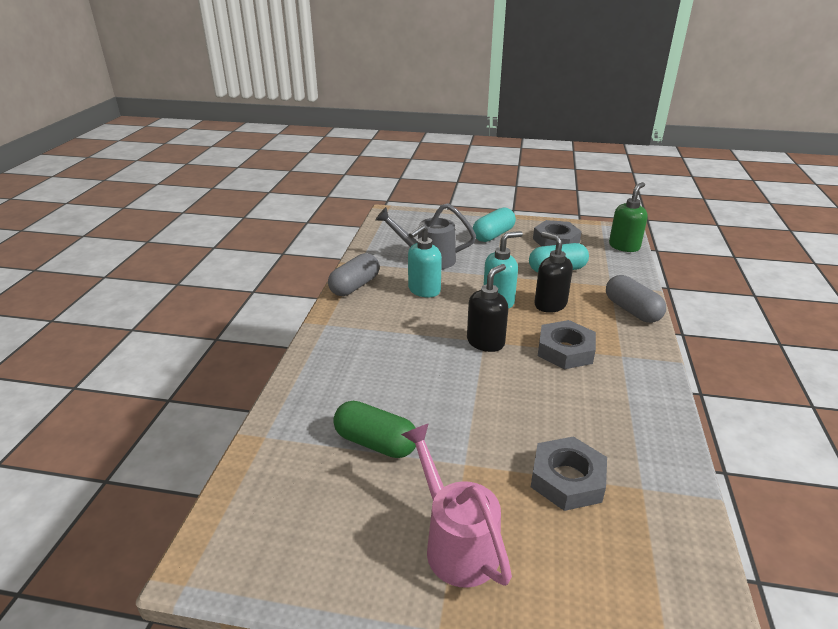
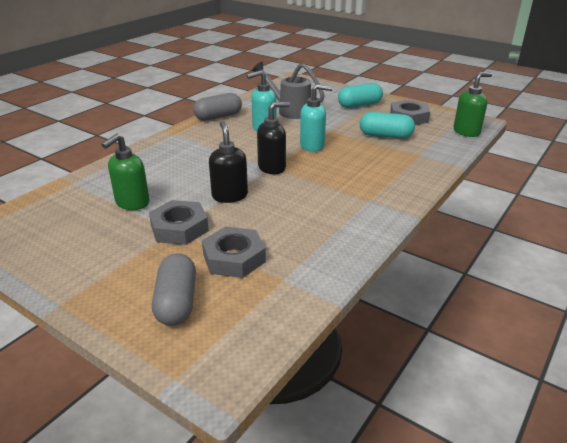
camera: 25 degrees right, 0 degrees up
green capsule [333,401,416,458] -> green soap dispenser [102,133,150,210]
pink watering can [401,423,512,588] -> none
black soap dispenser [534,232,573,313] -> black soap dispenser moved to [209,121,248,203]
grey nut [538,320,596,369] -> grey nut moved to [149,200,209,245]
grey capsule [606,275,666,323] -> grey capsule moved to [152,253,196,326]

